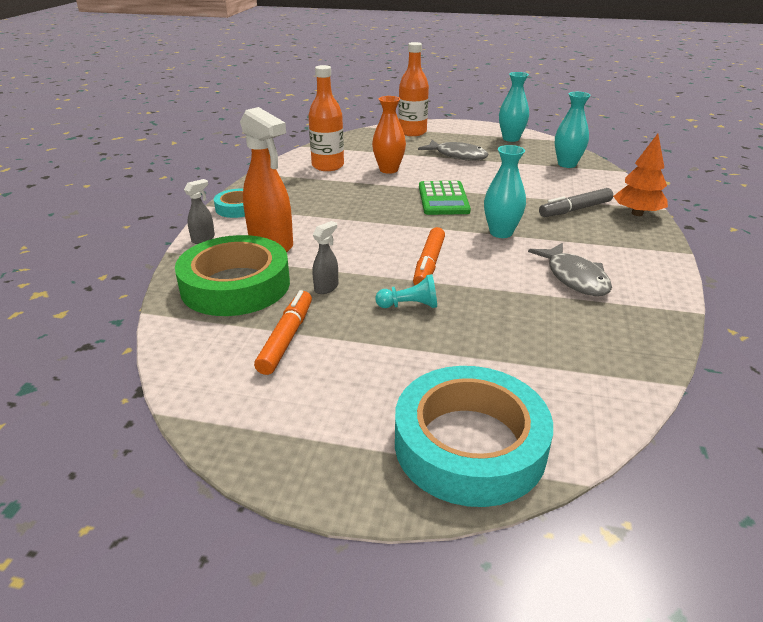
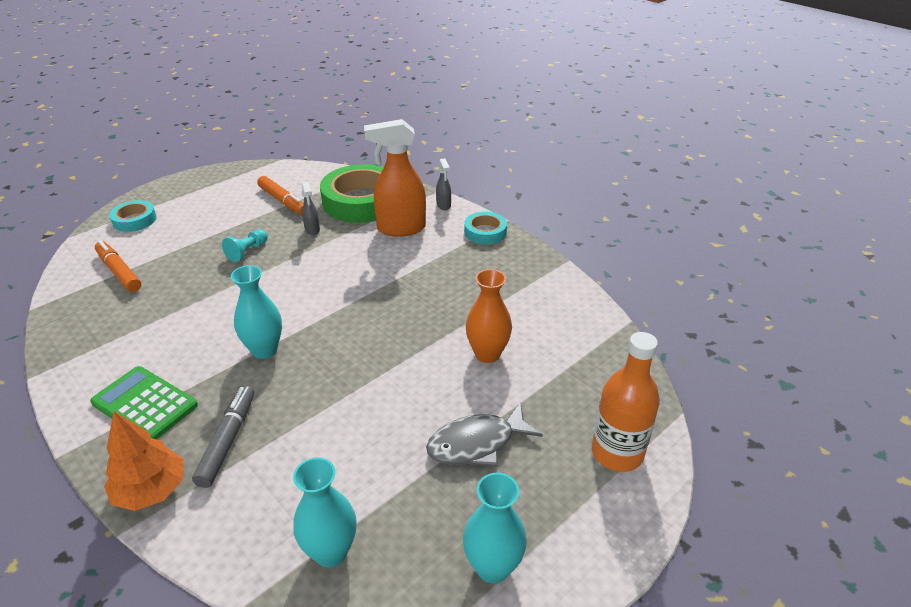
camera: 125 degrees right, 5 degrees up
orange bottle [308,65,344,171] -> none
turquoise tape [395,366,553,507] -> turquoise tape [109,200,157,232], size x0.51
orange marker [413,227,445,285] -> orange marker moved to [95,240,141,292]
green calculator [419,181,471,215] -> green calculator moved to [90,366,198,439]
grey fish [528,243,612,296] -> none

